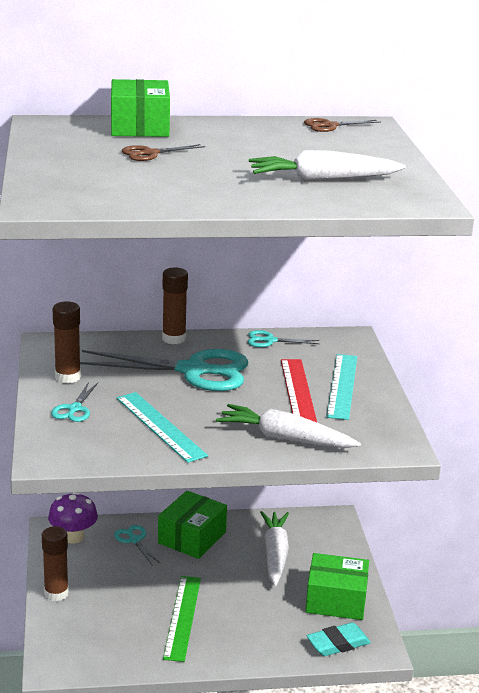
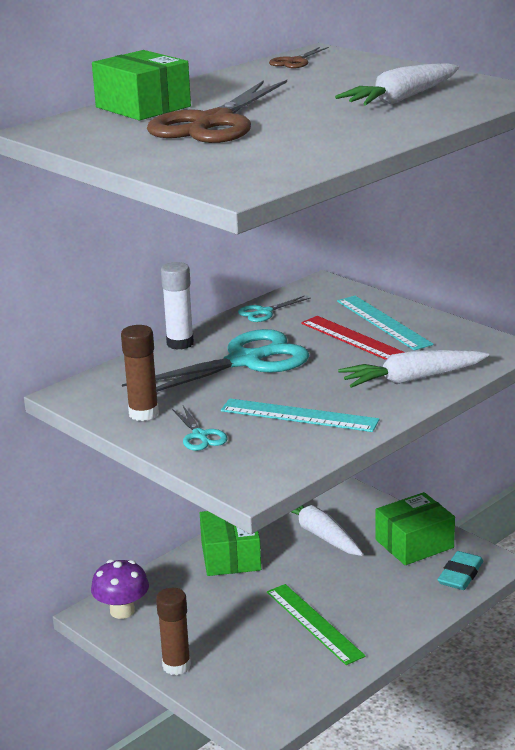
camera: 35 degrees left, 0 degrees up
turquoise scissors [114,525,161,565] -> none
brown scissors [122,144,205,161] -> brown scissors [147,80,287,143], size x2.24
brown glue stick [162,268,188,344] -> white glue stick [161,262,194,350]

